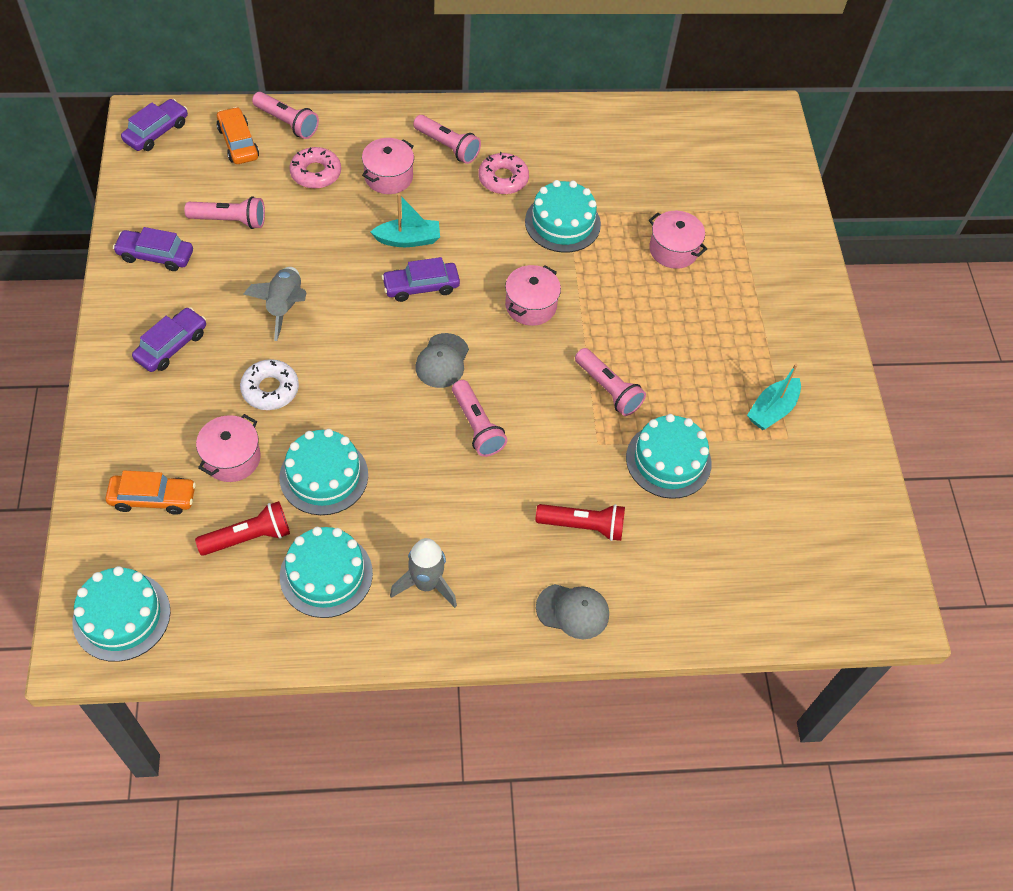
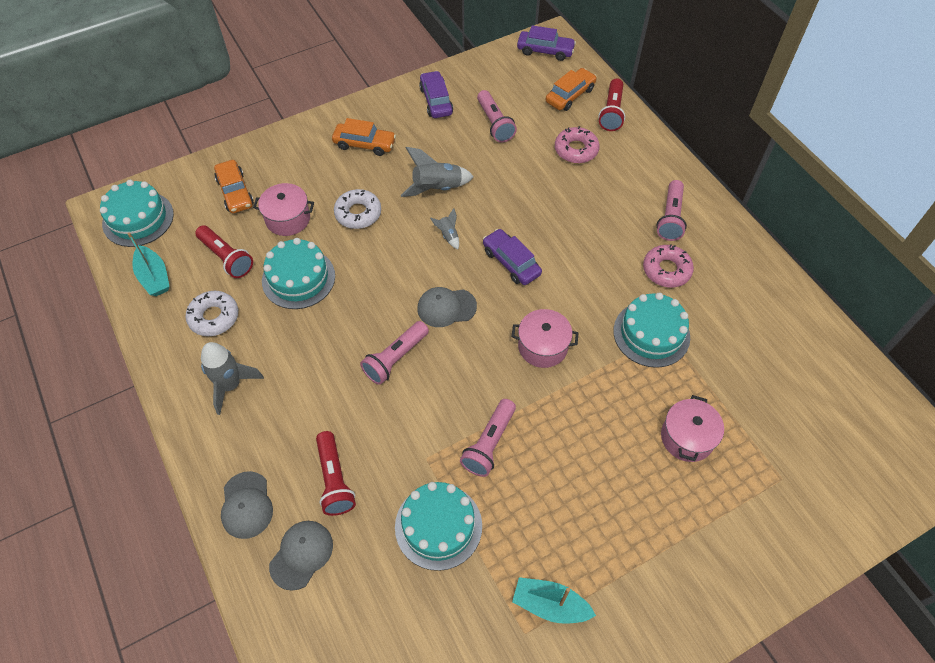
camera: 70 degrees right, 0 degrees up
purple car [132,307,206,372] -> orange car [332,118,396,156]
pink flashlight [252,92,319,139] -> red flashlight [598,78,625,131]
turquoise cake [280,527,373,618] -> white donut [186,291,238,336]
pink pot [362,138,414,194] -> none
turquoise boat [371,193,440,247] -> turquoise boat moved to [128,233,170,296]
none -> grey cap [269,521,333,591]
none -> grey rocket [430,208,459,249]

